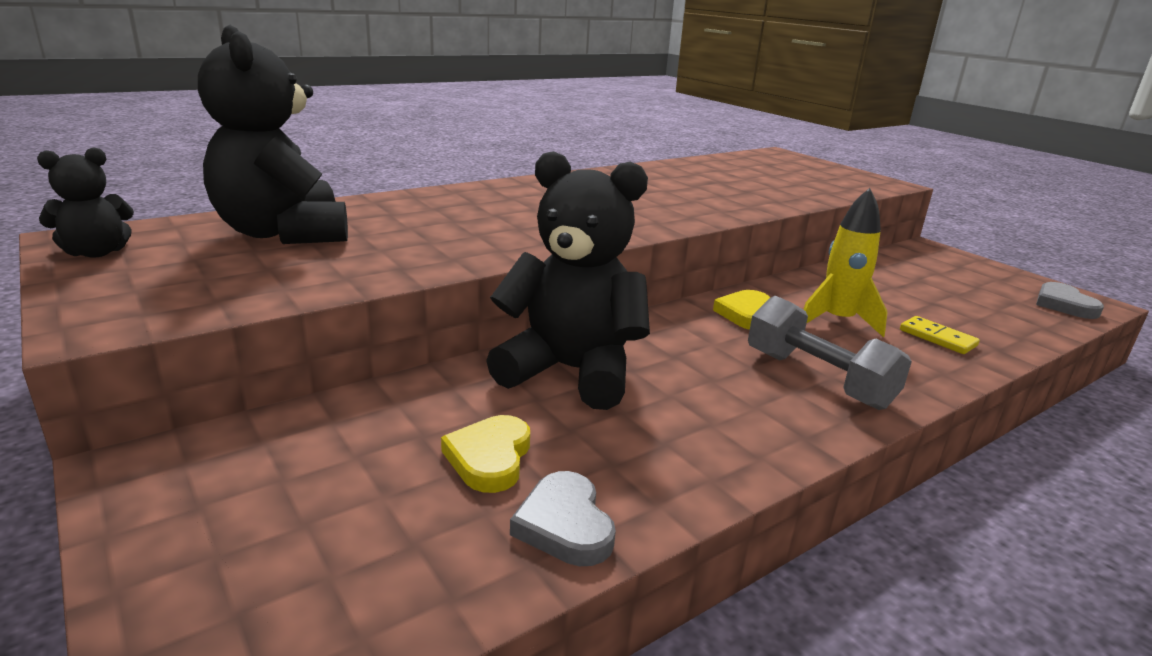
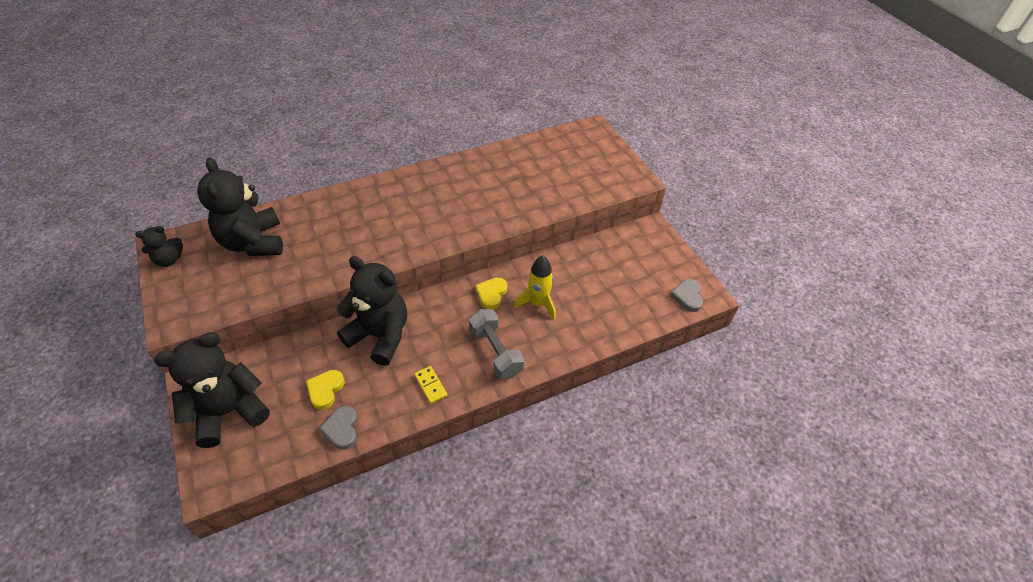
camera: 10 degrees right, 25 degrees up
yellow domino [900,316,980,354] -> yellow domino moved to [414,366,447,404]
none -> black teddy bear [154,332,270,448]

